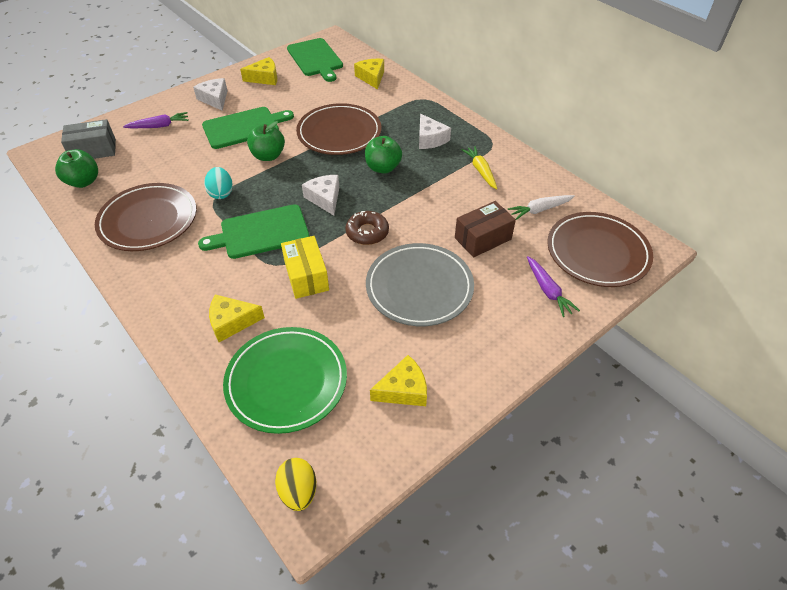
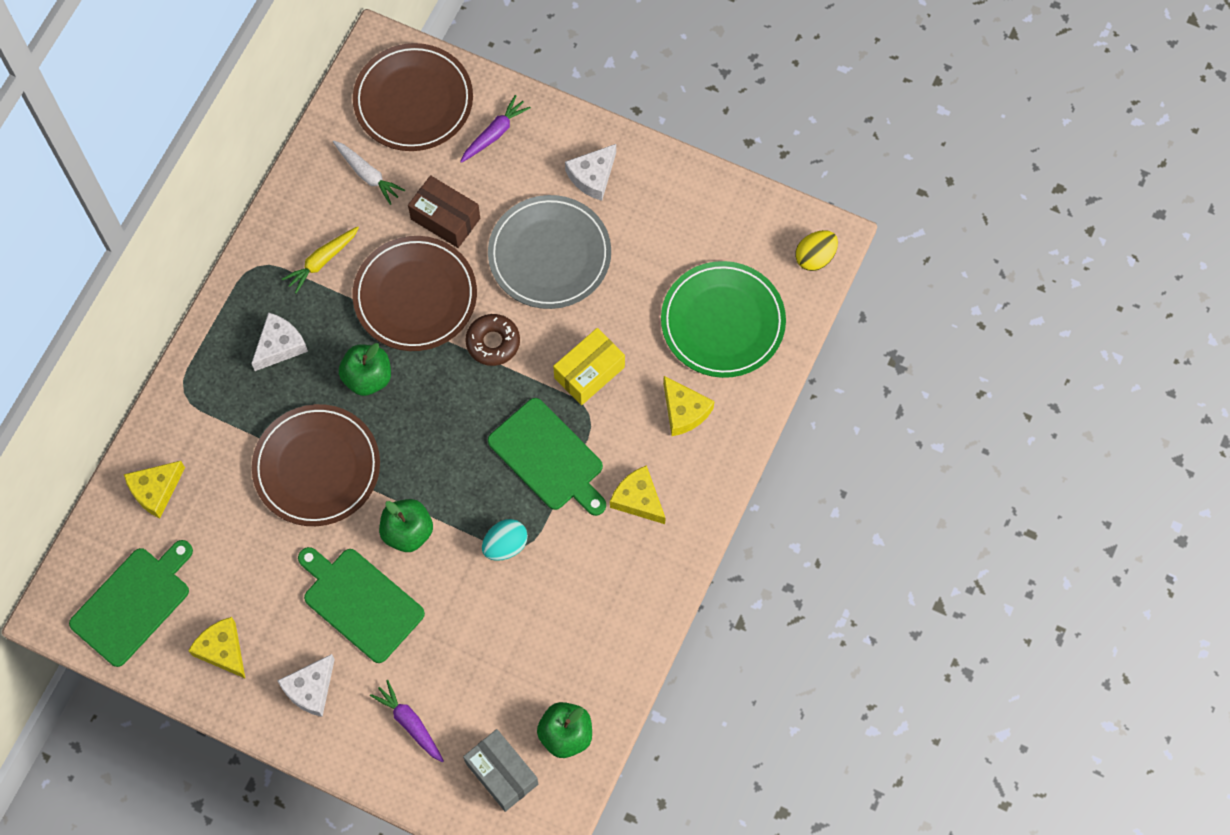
camera: 115 degrees left, 20 degrees up
brown plate [95,183,197,251] -> brown plate moved to [352,236,477,351]
white cheese [302,175,339,215] -> white cheese moved to [565,144,616,201]
yellow cheese [370,355,427,406] -> yellow cheese moved to [610,465,666,524]

